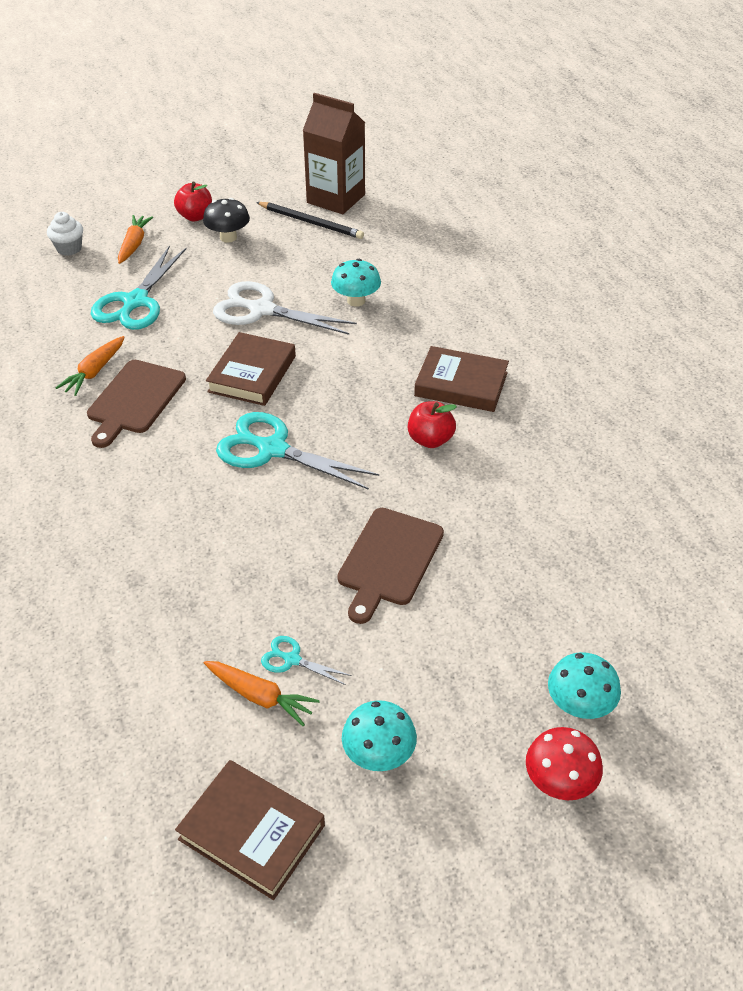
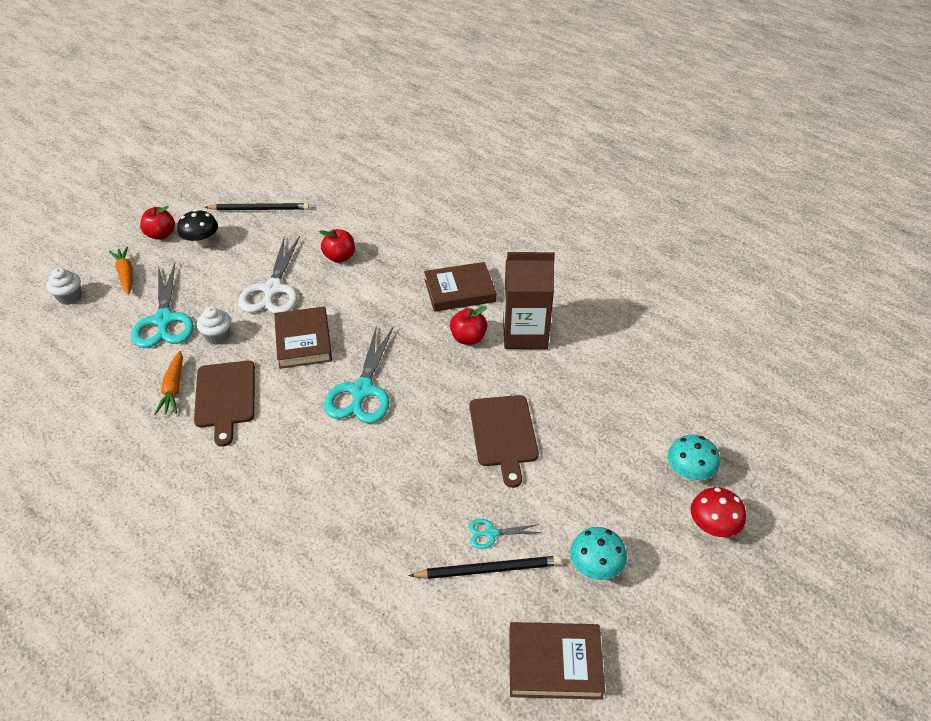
camera: 30 degrees left, 0 degrees up
orange carrot [204,661,320,727] -> black pencil [409,556,562,579]
white scissors [213,281,357,335] -> white scissors turned 75 degrees counterclockwise [238,236,300,314]
turquoise scissors [216,412,379,490] -> turquoise scissors turned 75 degrees counterclockwise [324,326,394,424]
brown carton [303,93,365,214] -> brown carton moved to [503,252,555,349]
turquoise mushroom [331,259,381,307] -> red apple [319,229,355,263]
none -> white cupcake [197,306,231,345]

